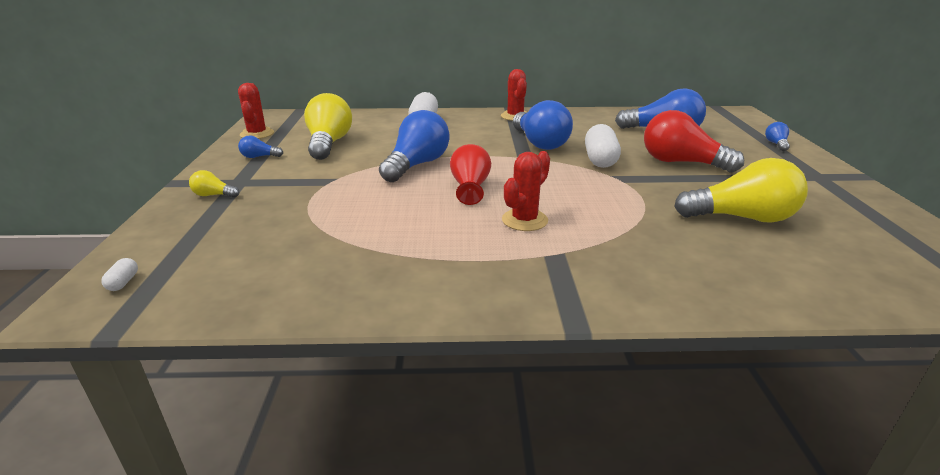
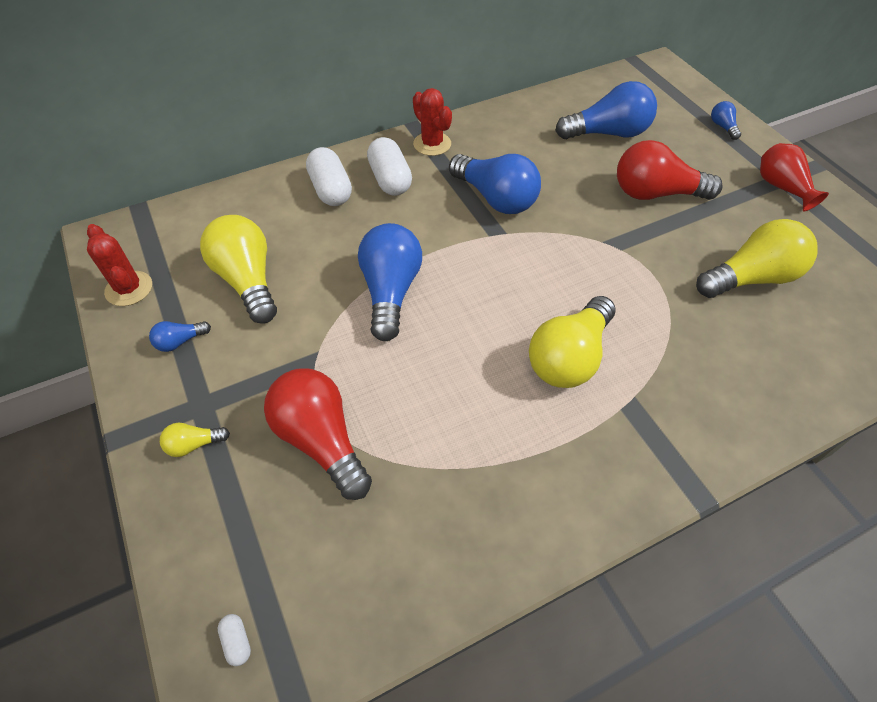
camera: 25 degrees left, 25 degrees up
red vase [450,144,491,205] -> red vase moved to [760,143,829,211]
red cactus [502,151,550,231] -> yellow light bulb [529,296,616,388]
white capsule [585,124,621,168] -> white capsule moved to [367,137,412,196]
none -> red light bulb [264,368,372,500]

